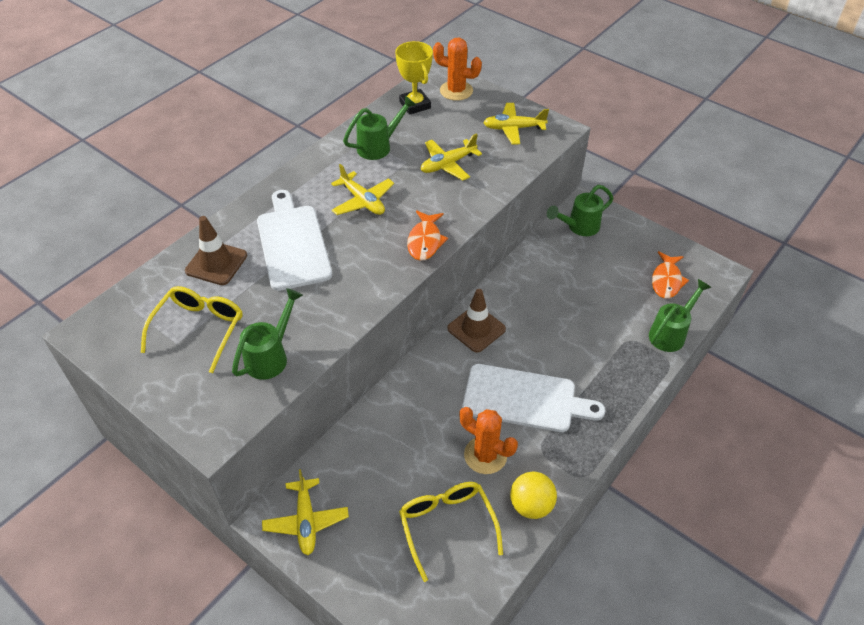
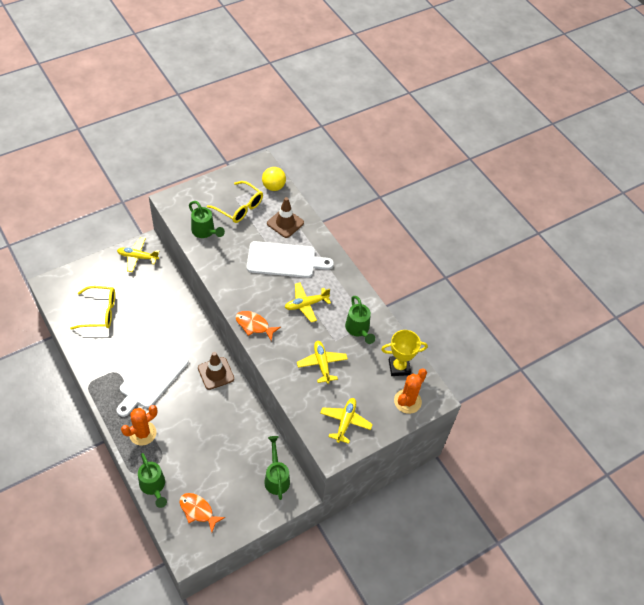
camera: 105 degrees right, 5 degrees up
orange cactus [459,407,518,474] -> orange cactus moved to [121,405,157,446]
yellow ball [510,472,557,519] -> yellow ball moved to [262,167,286,191]

